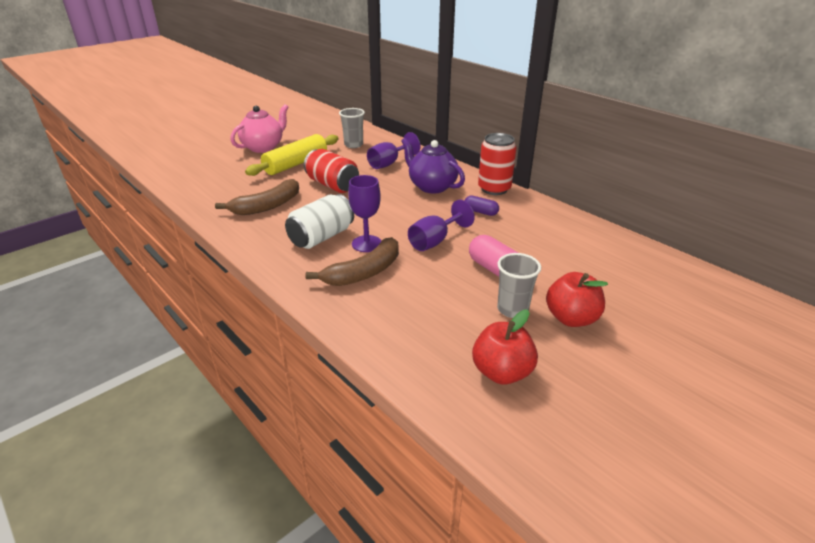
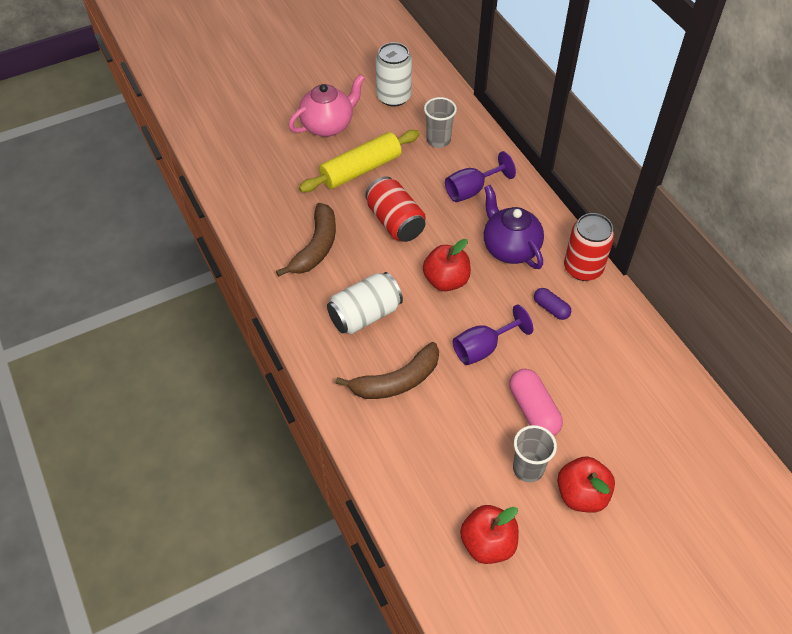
camera: 15 degrees right, 20 degrees up
brown banana [215,179,299,215] -> brown banana turned 45 degrees counterclockwise [276,203,336,277]
purple goblet [348,175,381,252] -> none
none -> white can [376,42,412,107]
none -> red apple [423,239,471,291]

